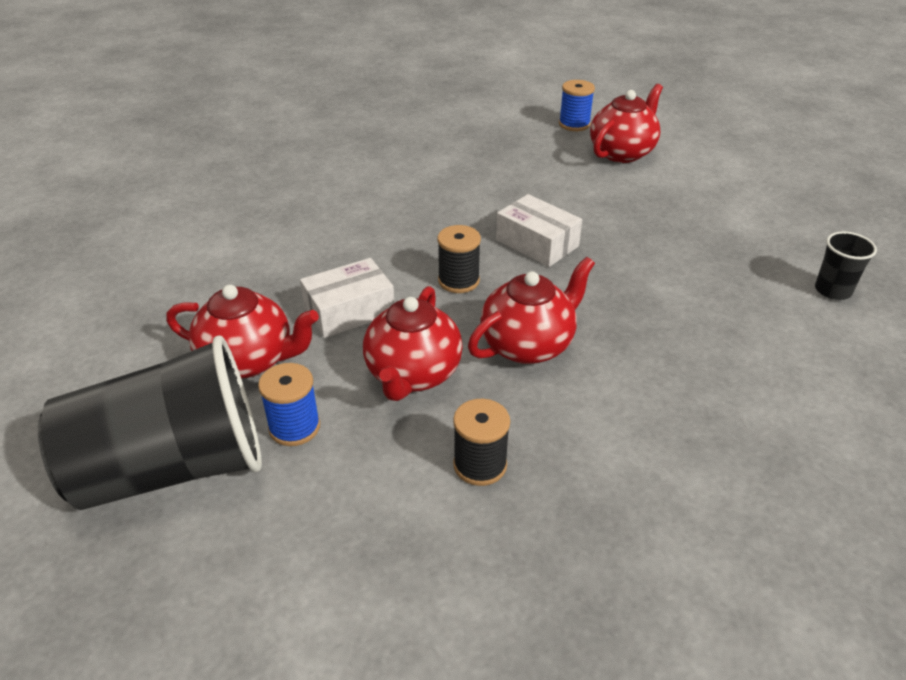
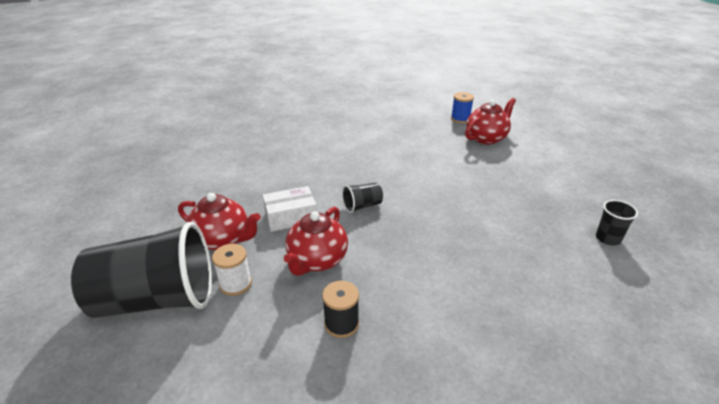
camera: 10 degrees right, 5 degrees down
blue spool [258,363,320,446] -> white spool [212,244,252,296]
black spool [437,225,481,293] -> black cup [342,183,383,213]
red teapot [468,257,595,364] -> none
white box [496,194,582,267] -> none

